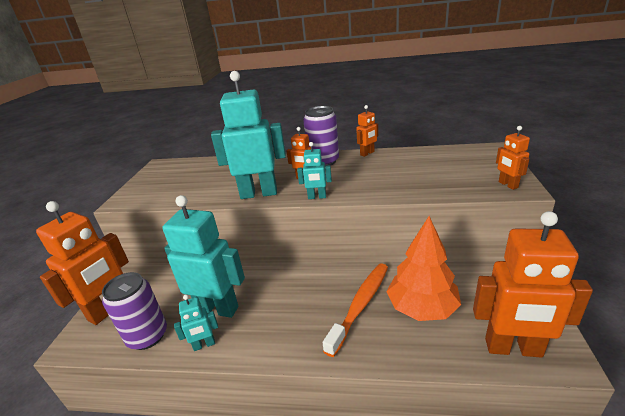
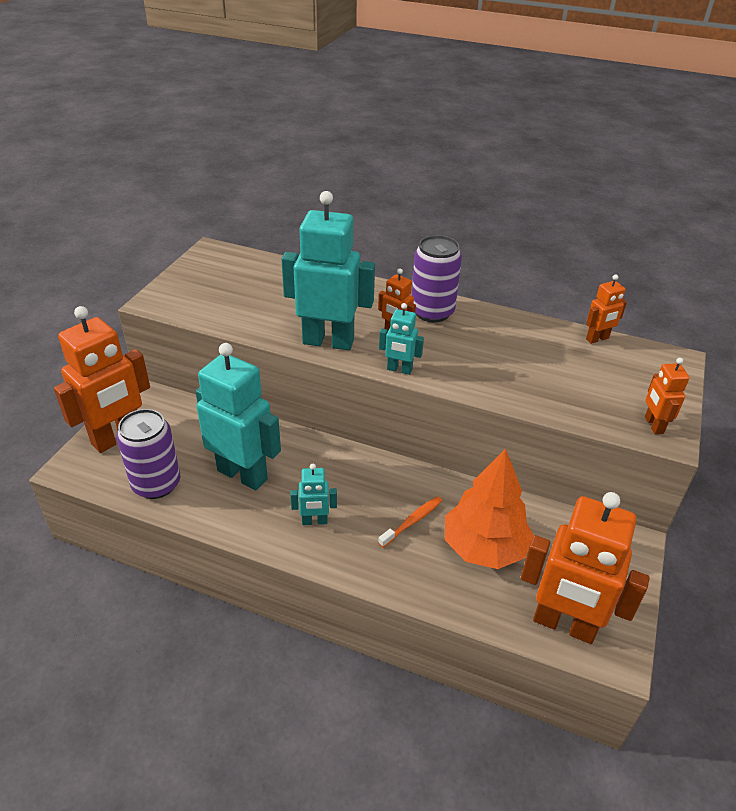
camera: 10 degrees right, 10 degrees up
turquoise robot [174,294,218,351] -> turquoise robot moved to [290,464,337,525]
orange toothbrush [322,263,388,357] -> orange toothbrush [378,496,442,547], size x0.54
orange robot [356,105,378,157] -> orange robot moved to [586,274,627,344]

